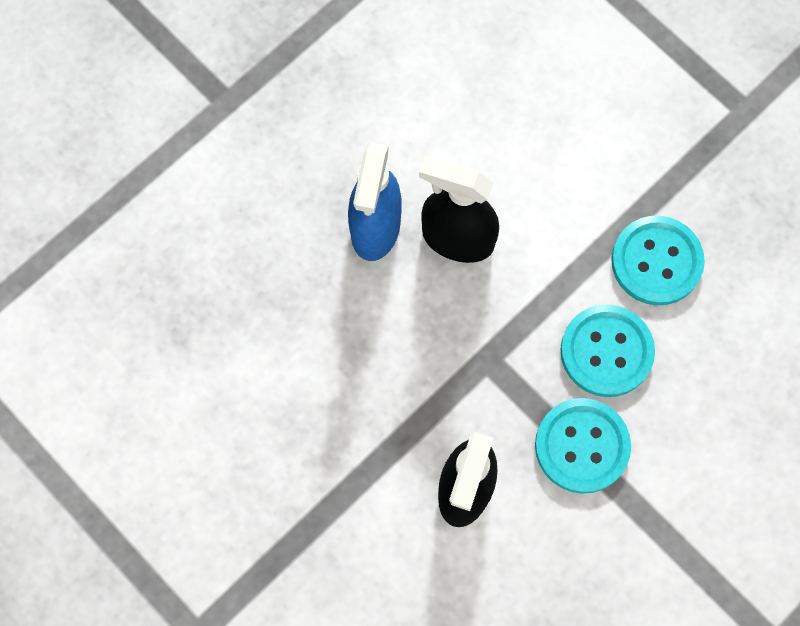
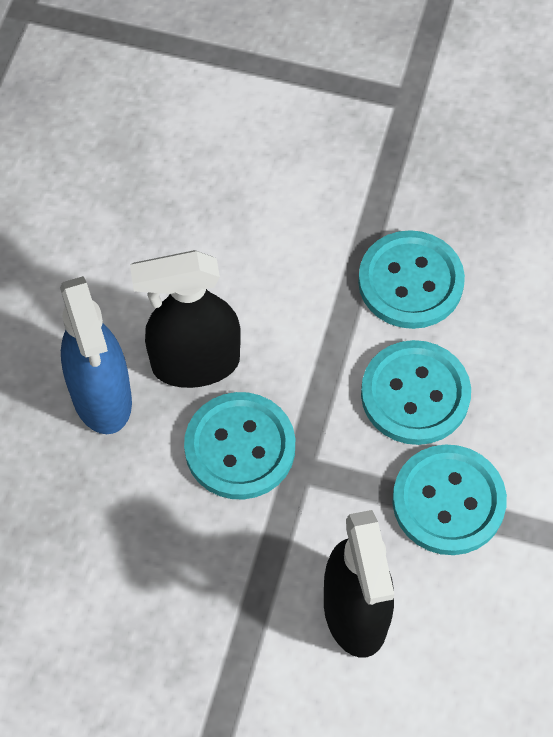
camera: 30 degrees left, 10 degrees down
none -> turquoise button [184,392,295,499]

